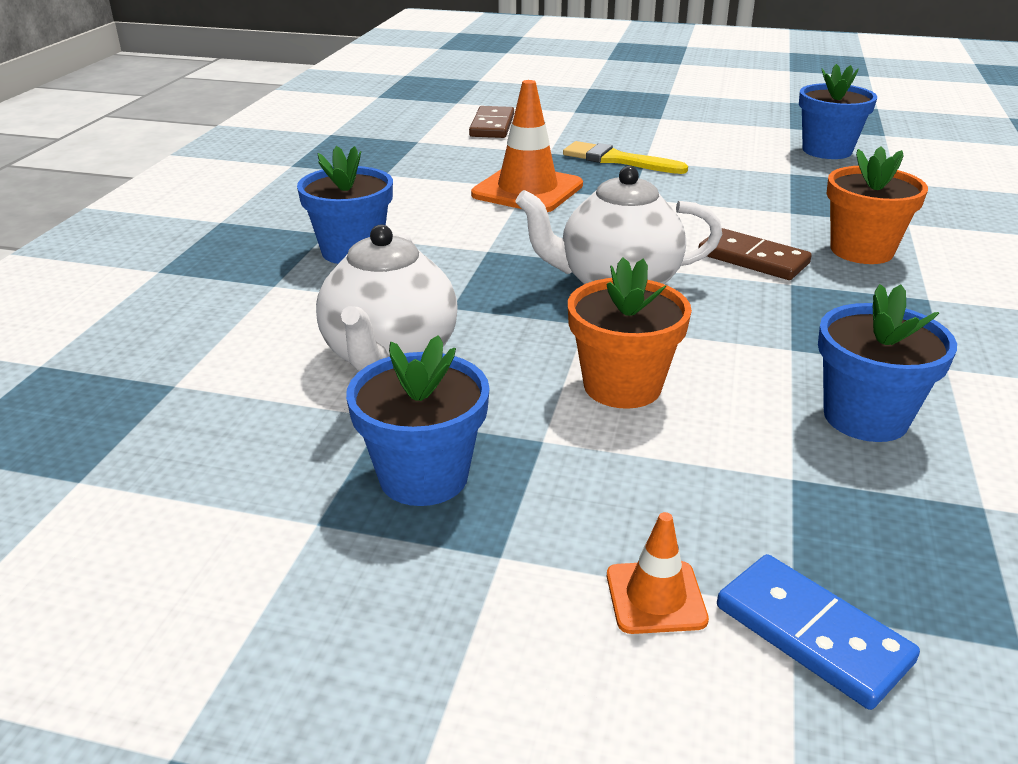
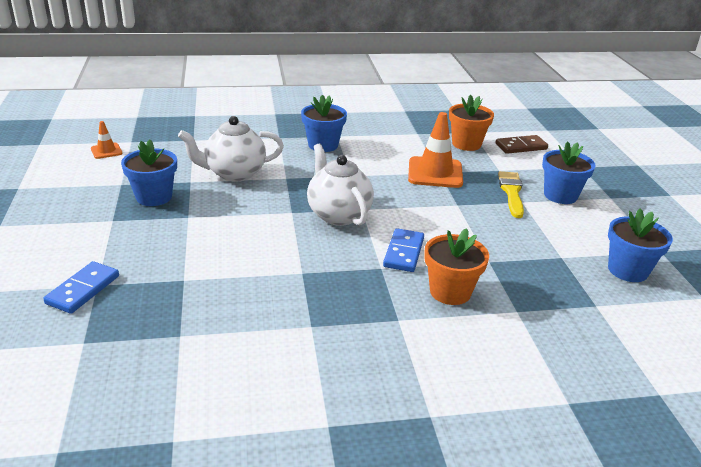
camera: 65 degrees right, 0 degrees up
orange flower pot [568,257,692,409] -> orange flower pot moved to [449,95,494,151]
orange traffic cone [607,512,709,634] -> orange traffic cone moved to [91,121,122,159]
brown domino [698,228,812,280] -> blue domino [383,228,424,272]
blue flower pot [818,284,957,442] -> blue flower pot moved to [542,141,596,204]

